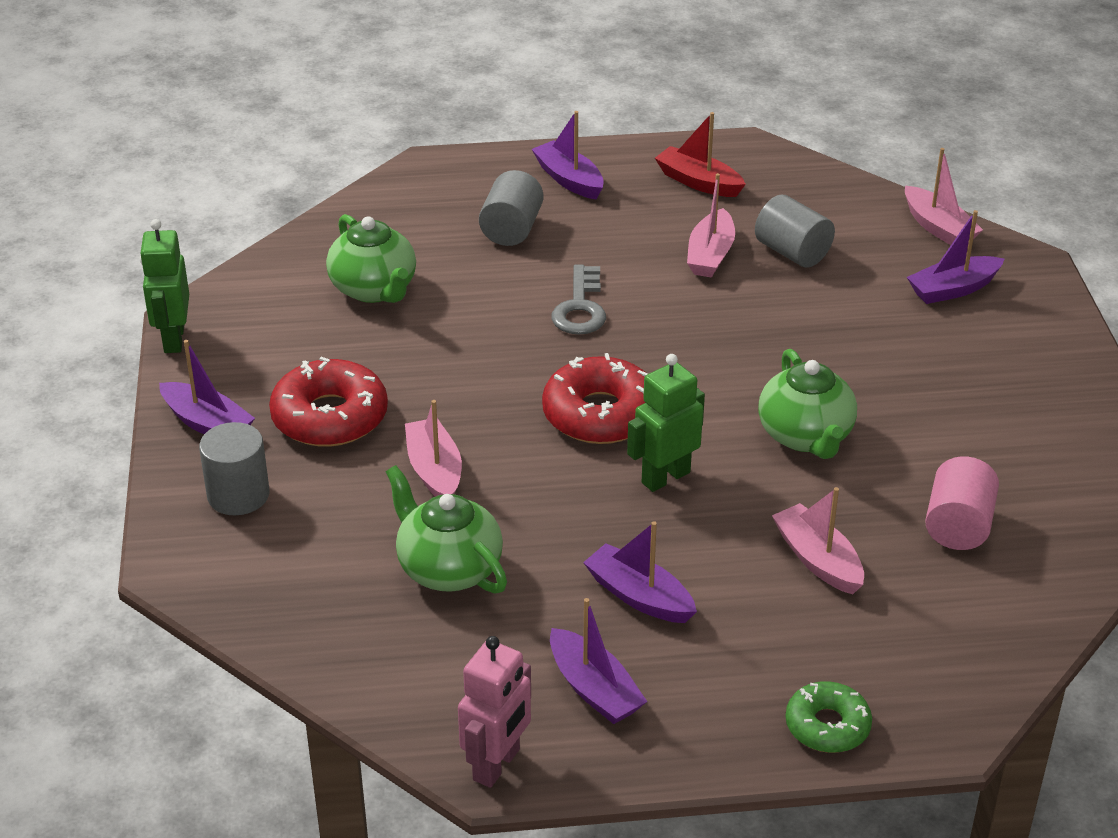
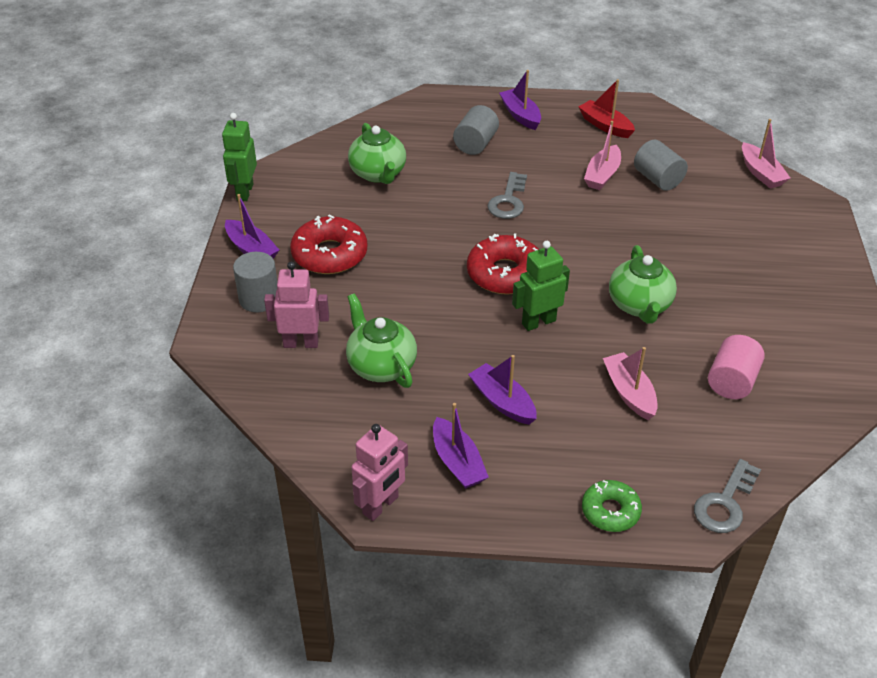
camera: 10 degrees right, 5 degrees up
pink boat [405,400,462,497] -> none
purple boat [907,210,1004,304] -> none
none -> pink robot [264,262,329,348]
none -> grey key [694,459,761,533]

